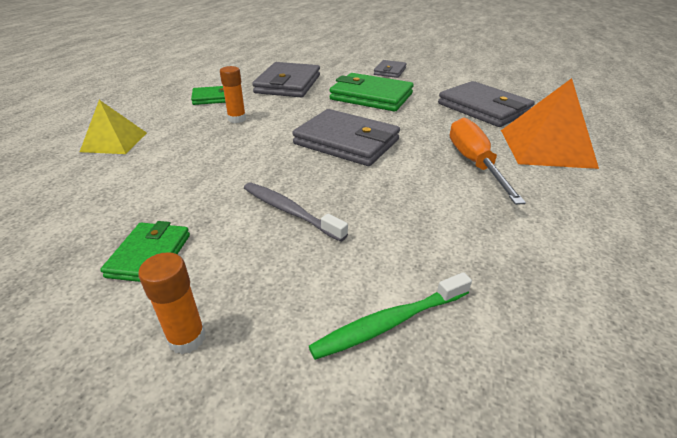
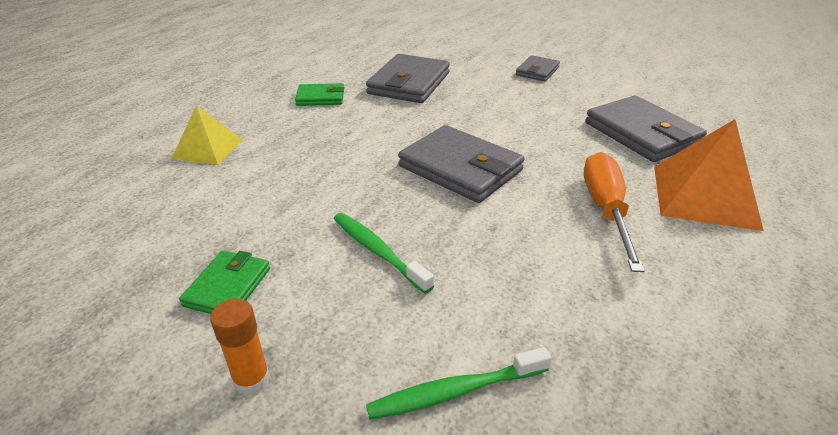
camera: 10 degrees right, 0 degrees up
orange glue stick [220,66,246,123] -> none
grey toothbrush [244,182,348,242] -> green toothbrush [334,213,434,294]
green wallet [329,73,414,112] -> none

